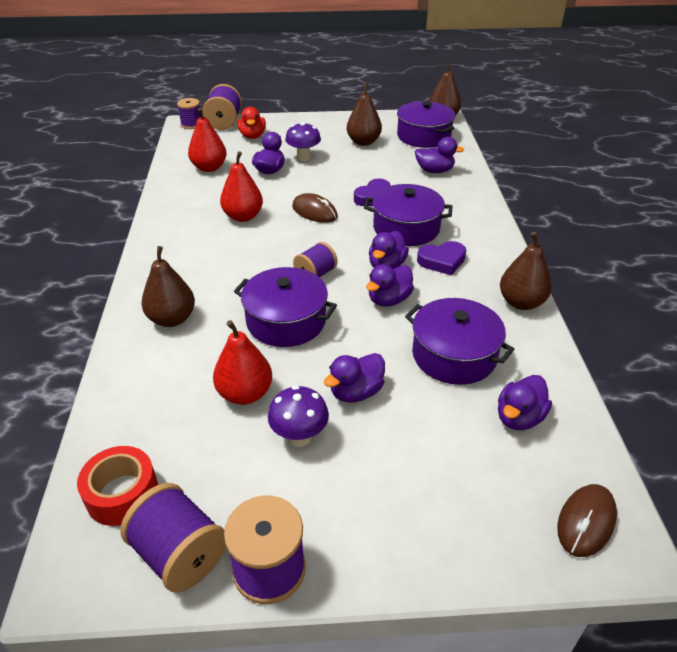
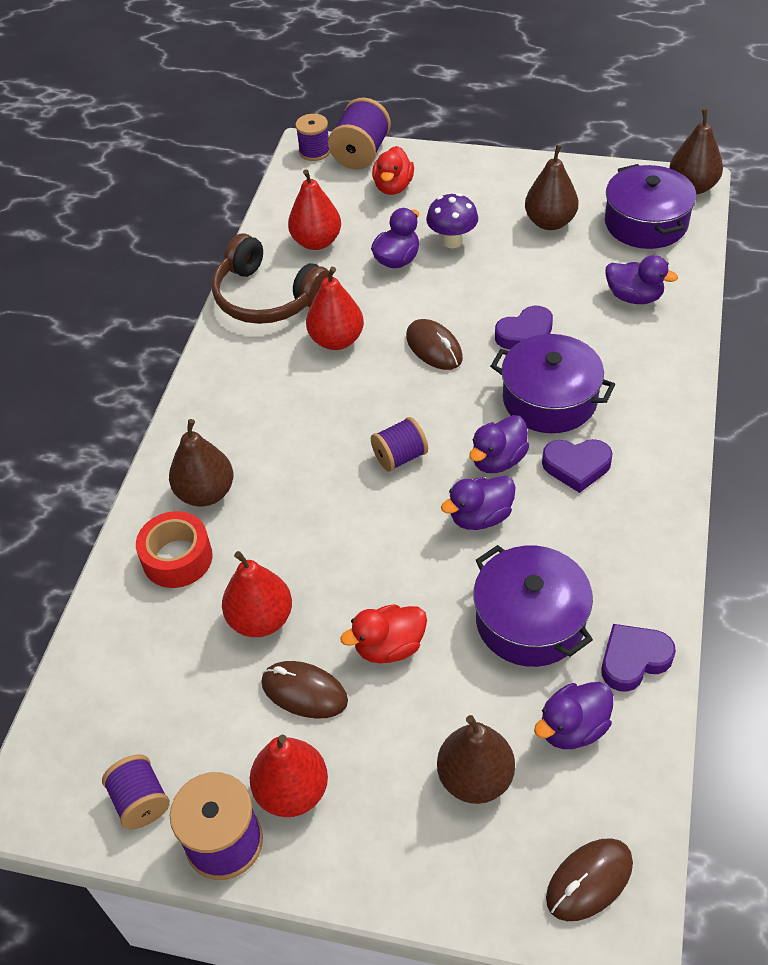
camera: 20 degrees right, 10 degrees up
red tape [77,446,158,526] -> red tape moved to [136,511,213,588]
purple spool [120,483,226,593] -> purple spool [102,754,170,829], size x0.66
purple pot [234,267,337,347] -> none
purple mushroom [268,385,329,447] -> brown mouse [261,661,348,719]
purple duck [324,353,385,403] -> red duck [340,604,427,663]
brown pear [500,232,552,310] -> brown pear moved to [437,715,515,804]
none -> brown headphones [212,233,329,324]
none -> red pear [250,735,328,817]
none -> purple heart [601,624,676,692]

